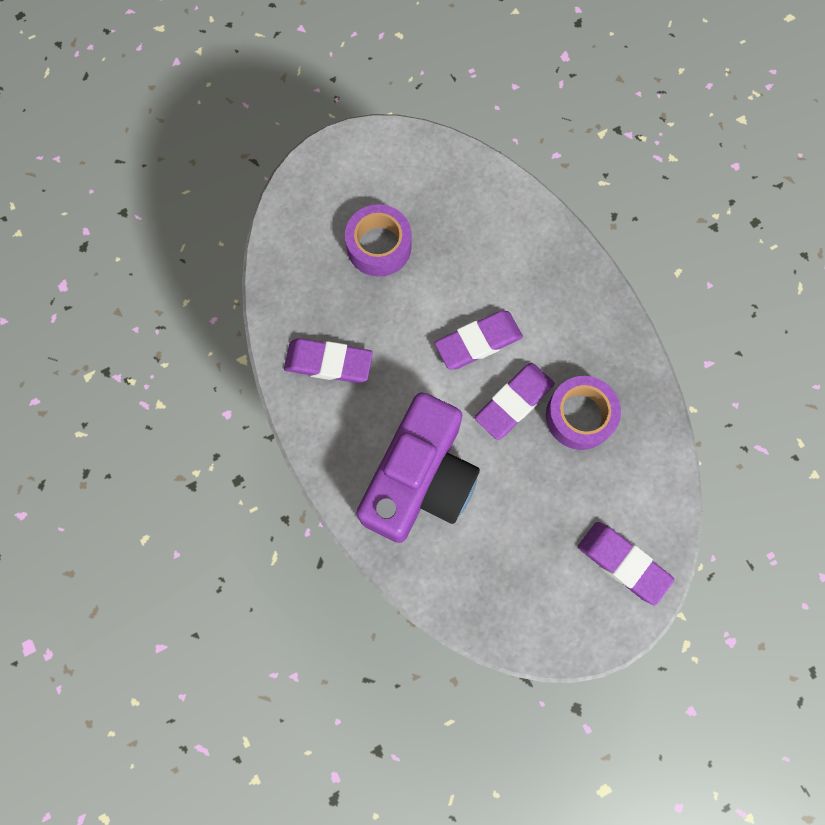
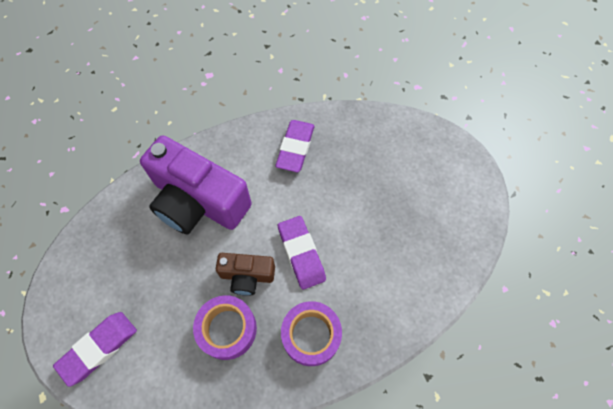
camera: 95 degrees right, 10 degrees down
purple tape [345,204,412,277] -> purple tape moved to [281,301,342,366]
purple eraser [475,363,555,440] -> brown camera [216,253,275,296]

